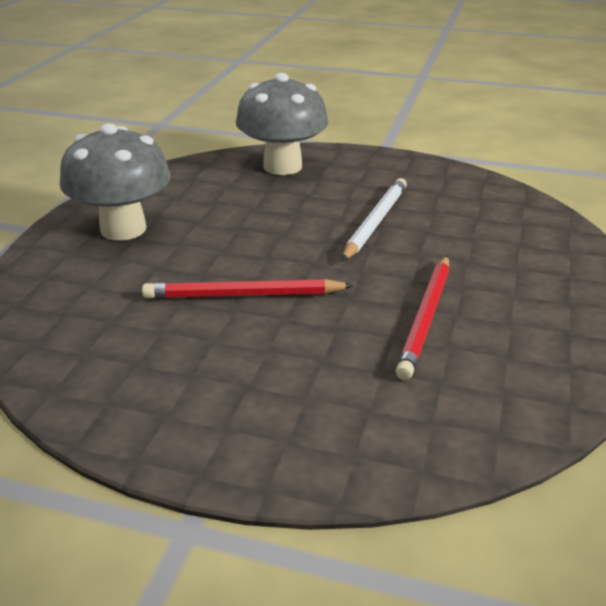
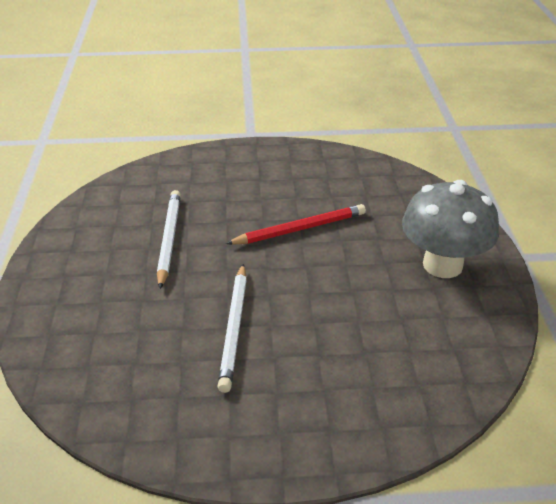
camera: 160 degrees right, 5 degrees up
grey mushroom [236,73,328,175] -> none
red pencil [396,255,449,380] -> white pencil [157,190,181,289]

